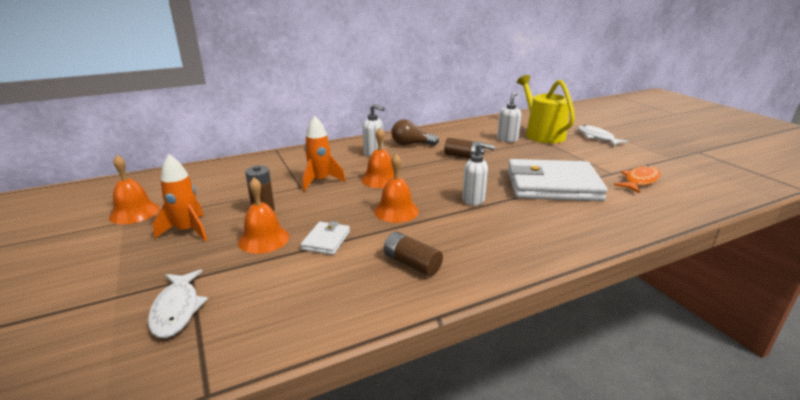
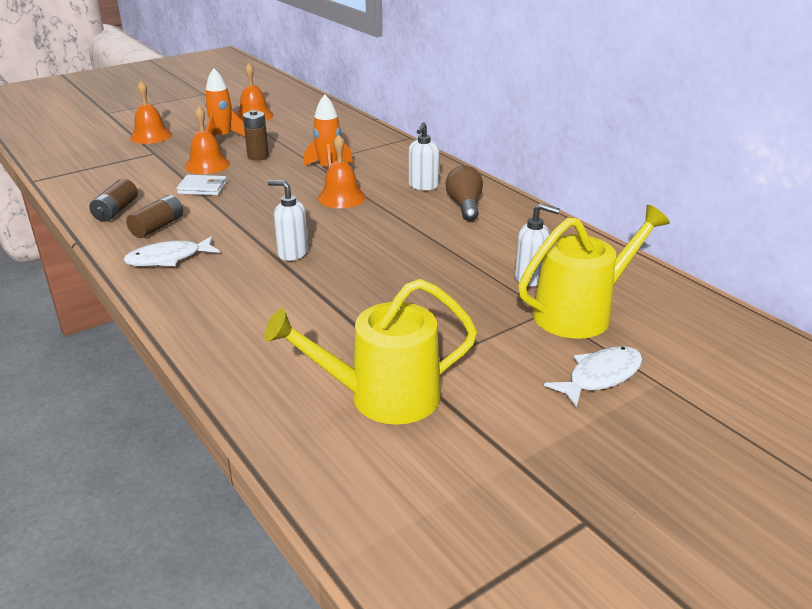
camera: 80 degrees right, 5 degrees up
white fish [148,269,208,338] -> white fish moved to [123,236,220,266]
orange bell [374,154,419,223] -> orange bell moved to [130,81,172,144]
brown battery [444,138,485,158] -> brown battery moved to [89,179,138,222]
white soap dispenser [462,142,495,206] -> white soap dispenser turned 105 degrees clockwise [268,180,308,261]
white wallet [507,159,608,201] -> none
orange fish [614,165,661,193] -> yellow watering can [264,279,477,425]

